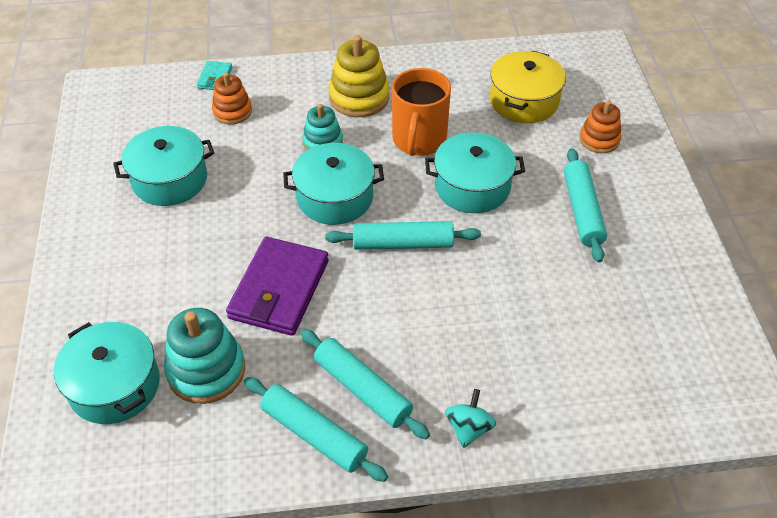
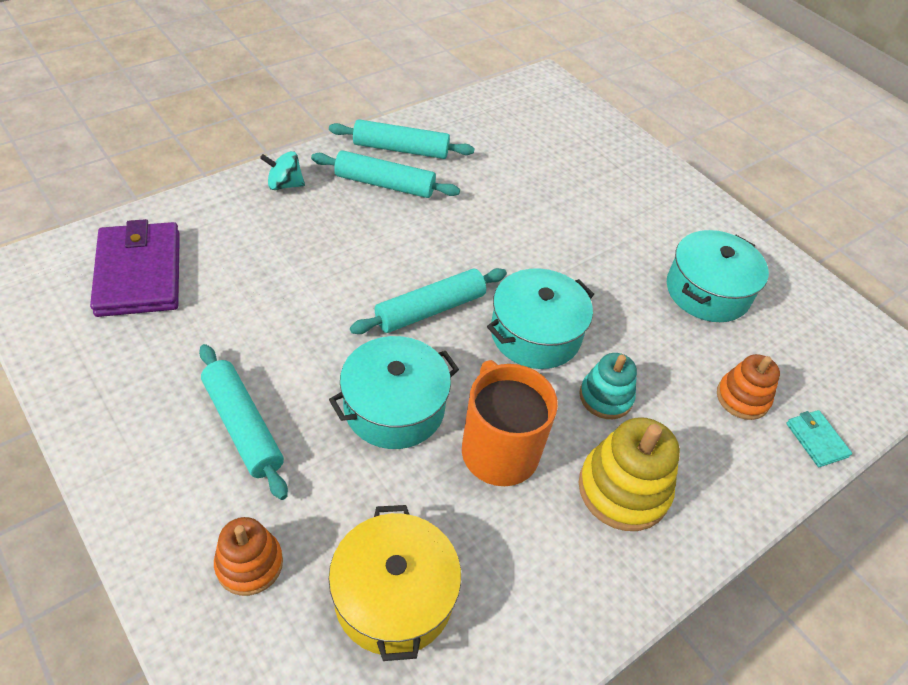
camera: 145 degrees right, 0 degrees up
turquoise pot [54,322,160,424] -> none
turquoise stacking toy [164,308,245,404] -> none
purple wallet [226,237,329,336] -> purple wallet moved to [90,219,180,317]
turquoise spinning top [445,389,496,448] -> turquoise spinning top turned 105 degrees clockwise [260,151,305,190]

